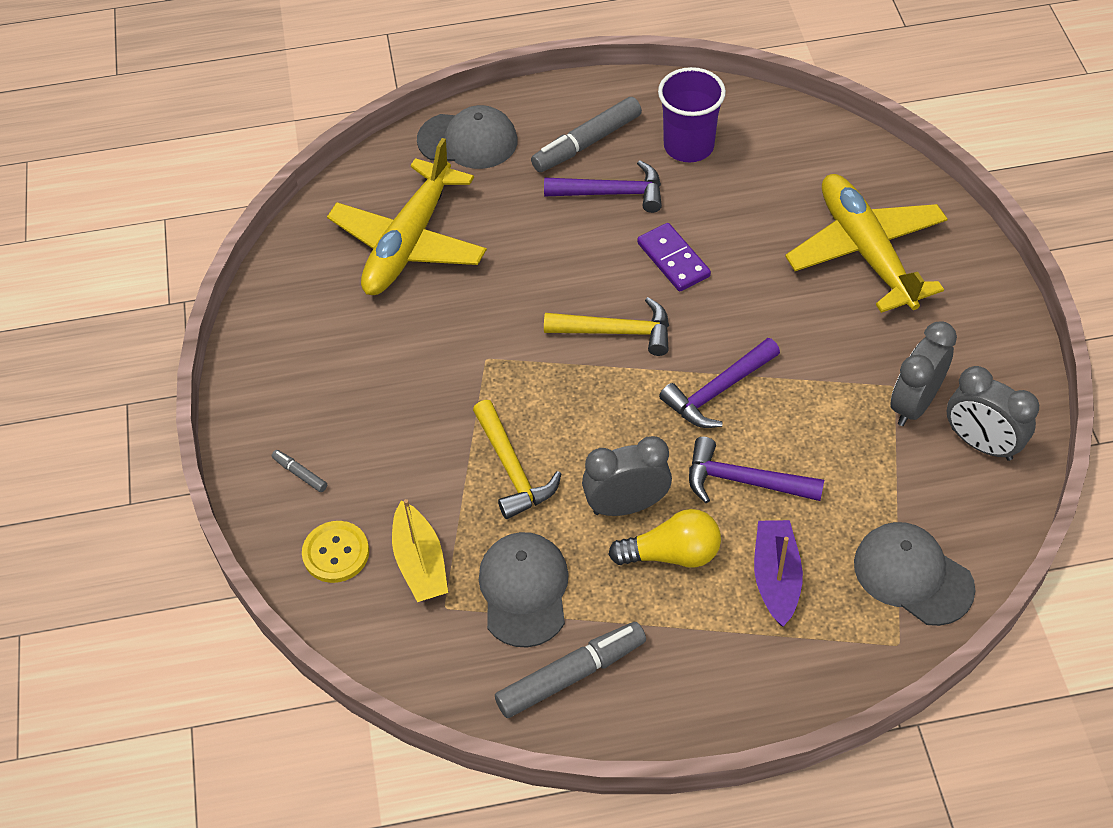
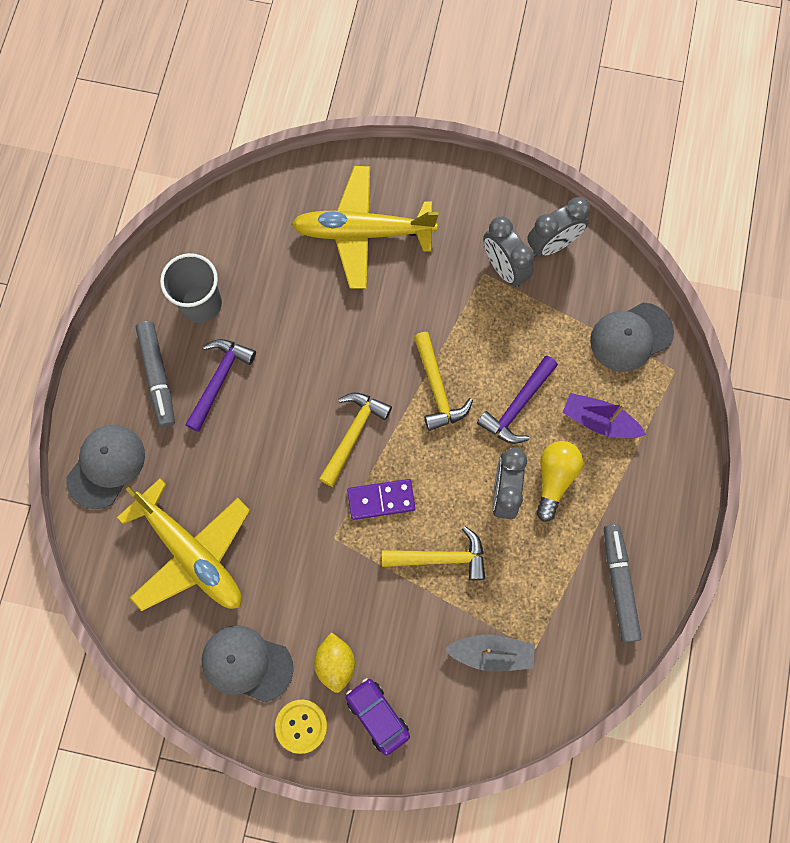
camera: 70 degrees left, 20 degrees up
grey marker [272,450,327,492] -> purple car [346,678,410,755]
yellow button [302,521,369,583] -> yellow button moved to [275,700,327,754]
yellow boat [392,499,448,602] -> grey boat [444,634,535,672]
grey cap [479,532,569,647] -> grey cap moved to [202,625,293,702]
purple domino [637,223,711,292] -> purple domino moved to [347,479,415,520]
purple cup [658,67,726,162] -> grey cup [160,253,222,323]
purple hammer [659,338,780,428] -> yellow hammer [414,332,473,431]
none -> yellow lemon [314,632,355,693]

